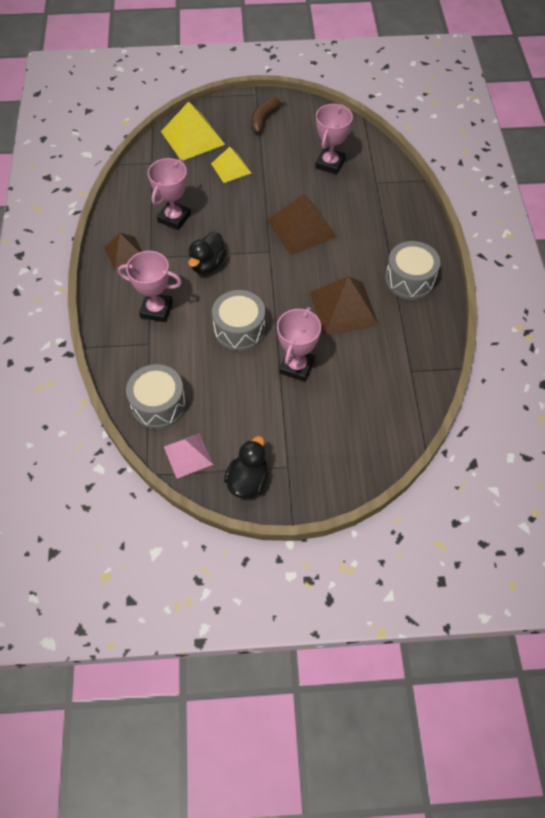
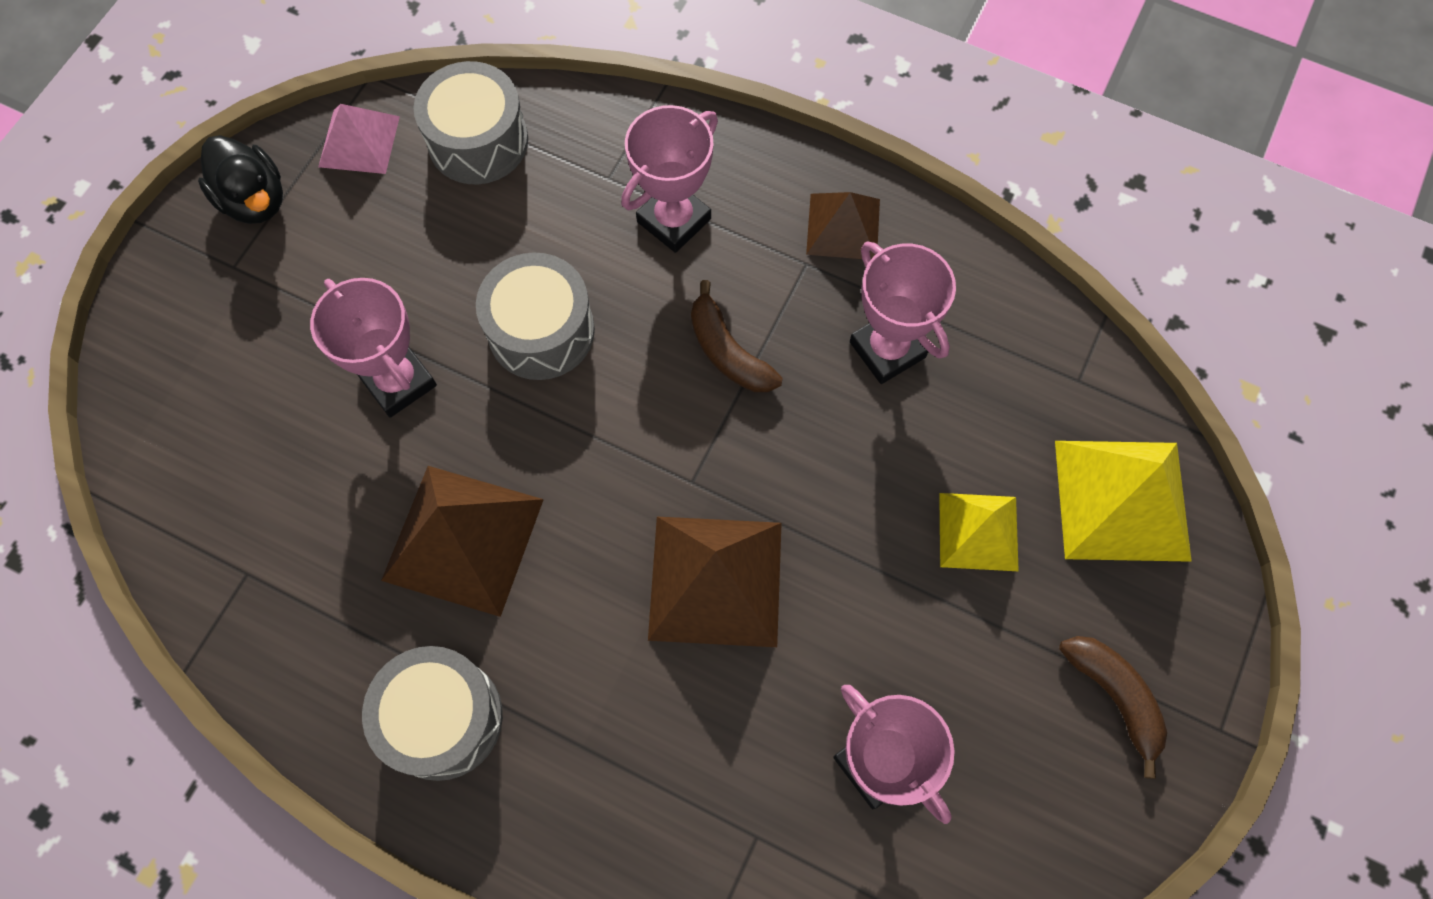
camera: 120 degrees right, 10 degrees up
black duck [188,232,227,274] -> brown banana [691,280,783,392]

